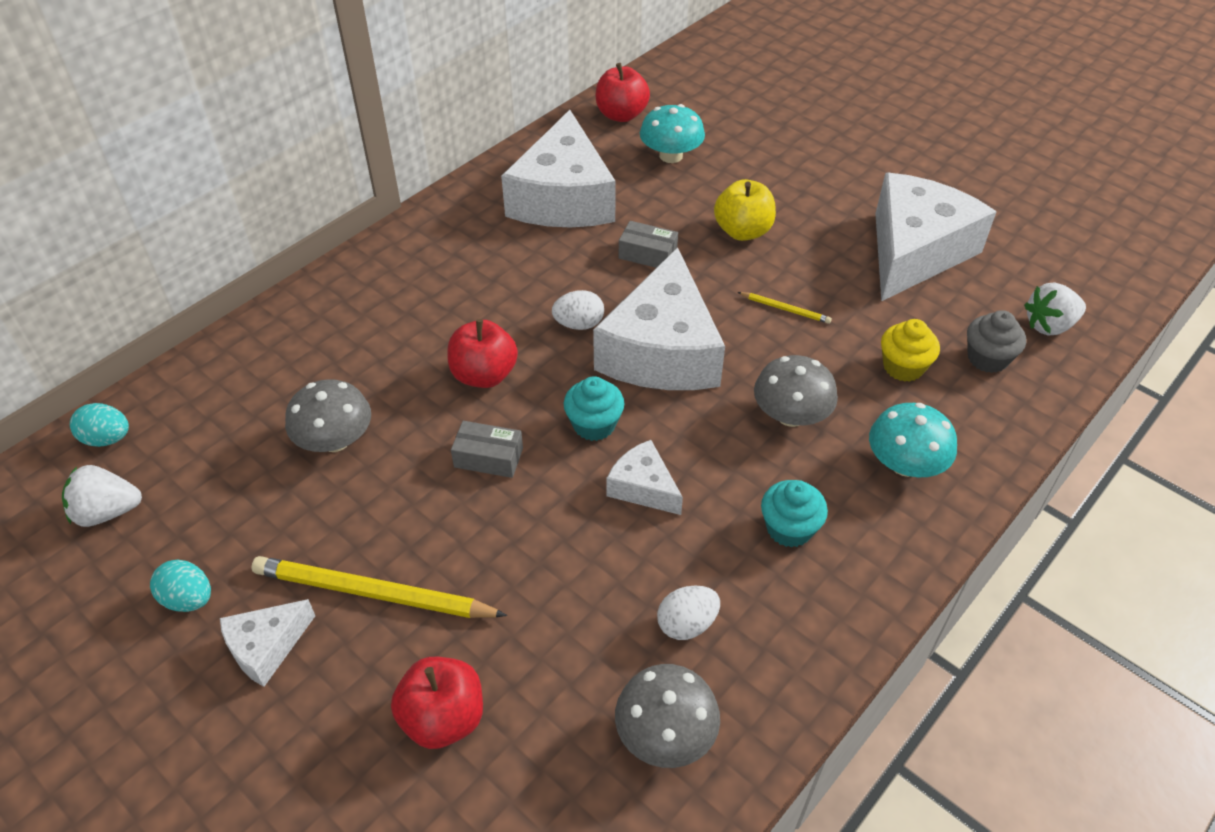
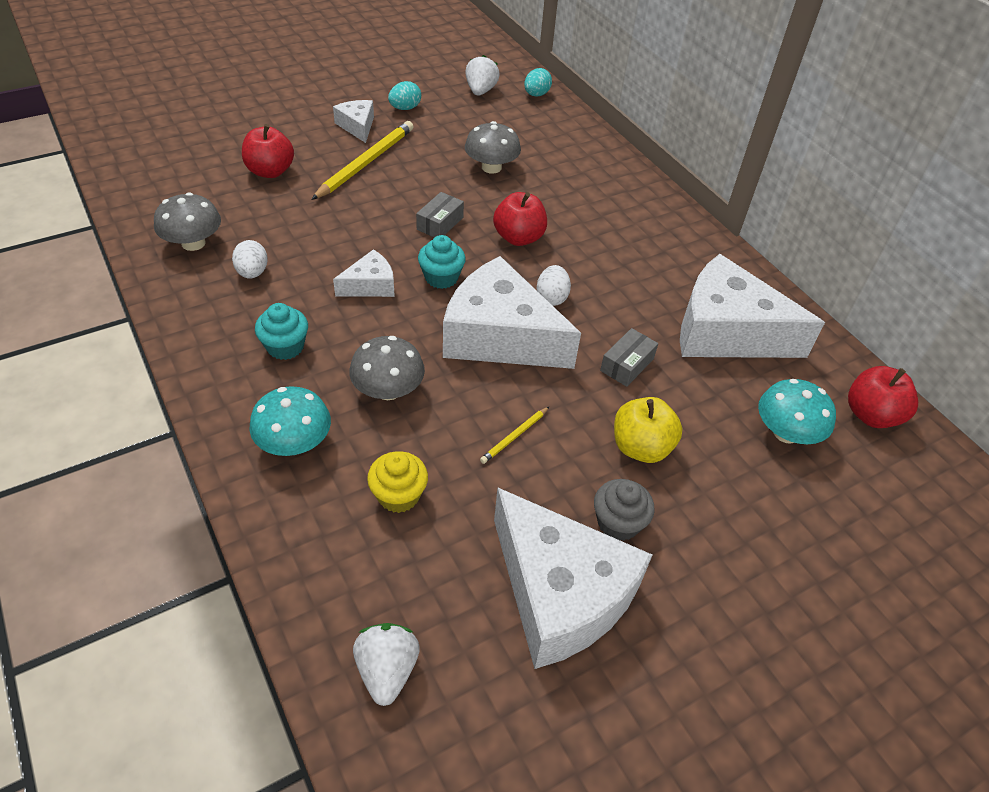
camera: 105 degrees right, 0 degrees up
grey cupcake [967,310,1026,373] -> grey cupcake moved to [594,479,655,541]

